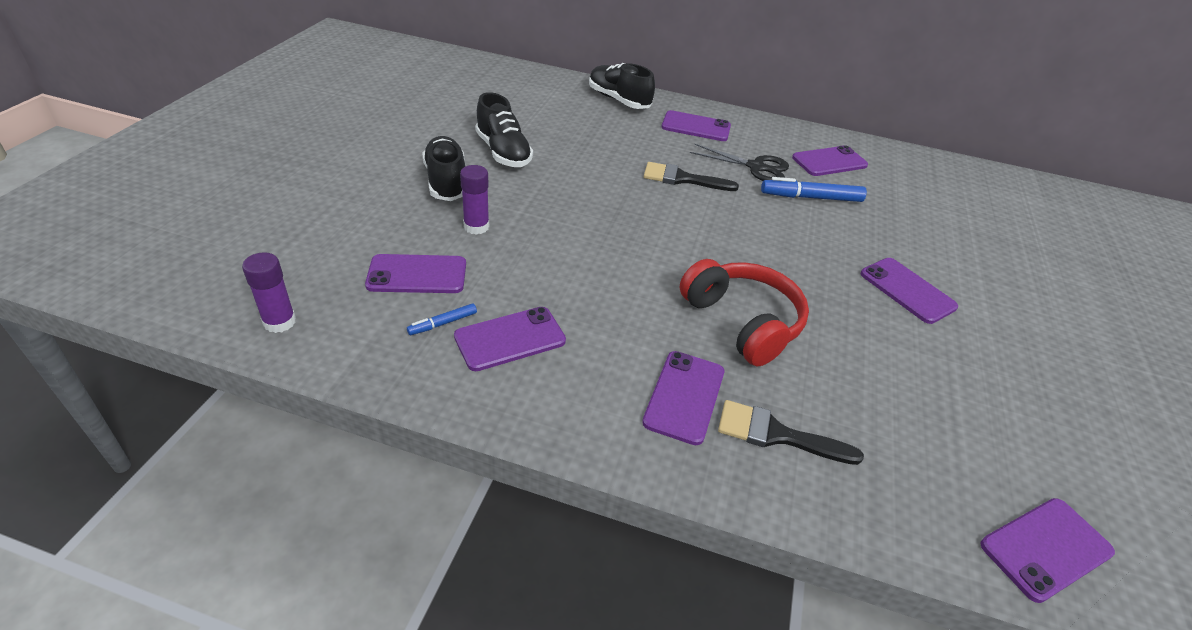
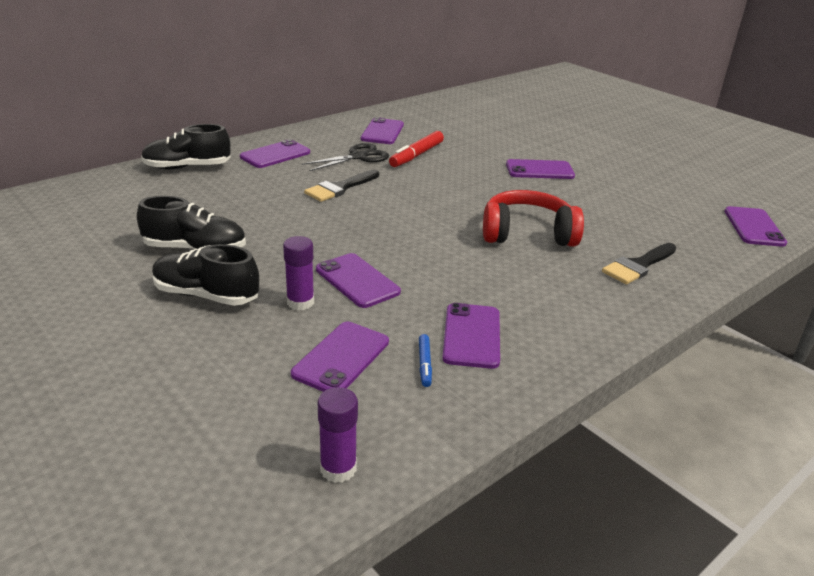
camera: 55 degrees left, 10 degrees down
purple phone [642,351,724,445] -> purple phone moved to [316,253,401,308]
blue marker [761,177,867,202] -> red marker [389,131,444,167]

